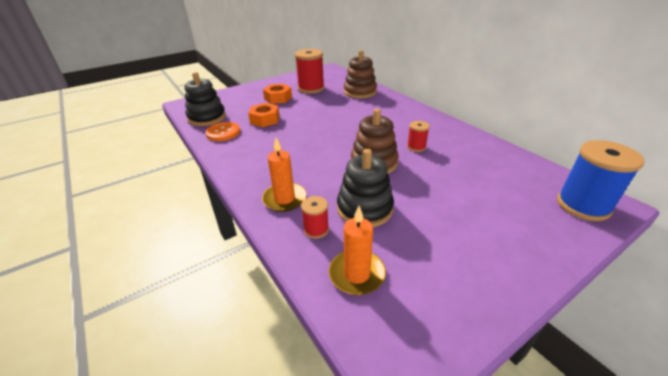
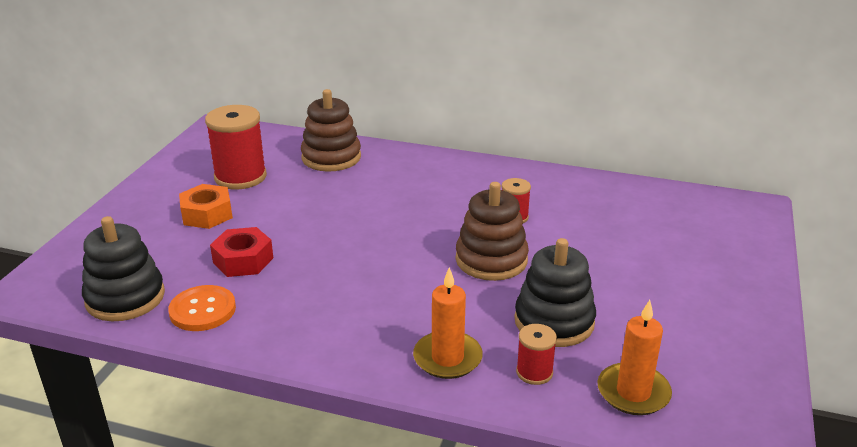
camera: 40 degrees left, 5 degrees down
orange nut [248,103,280,127] -> red nut [210,227,273,277]
blue spool [557,140,644,221] -> none

